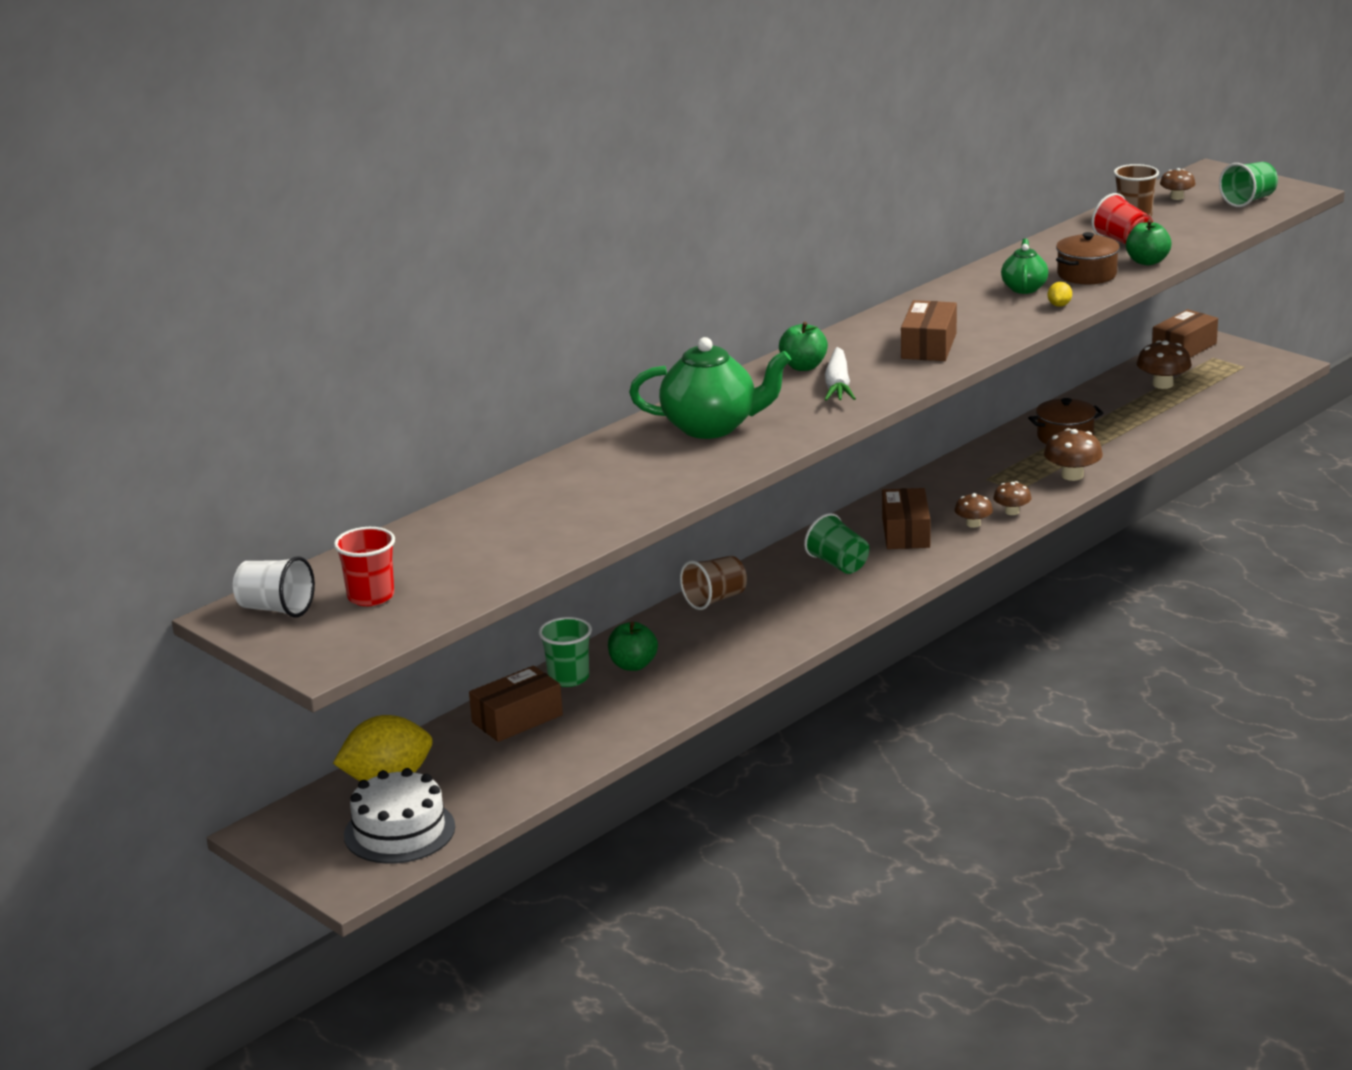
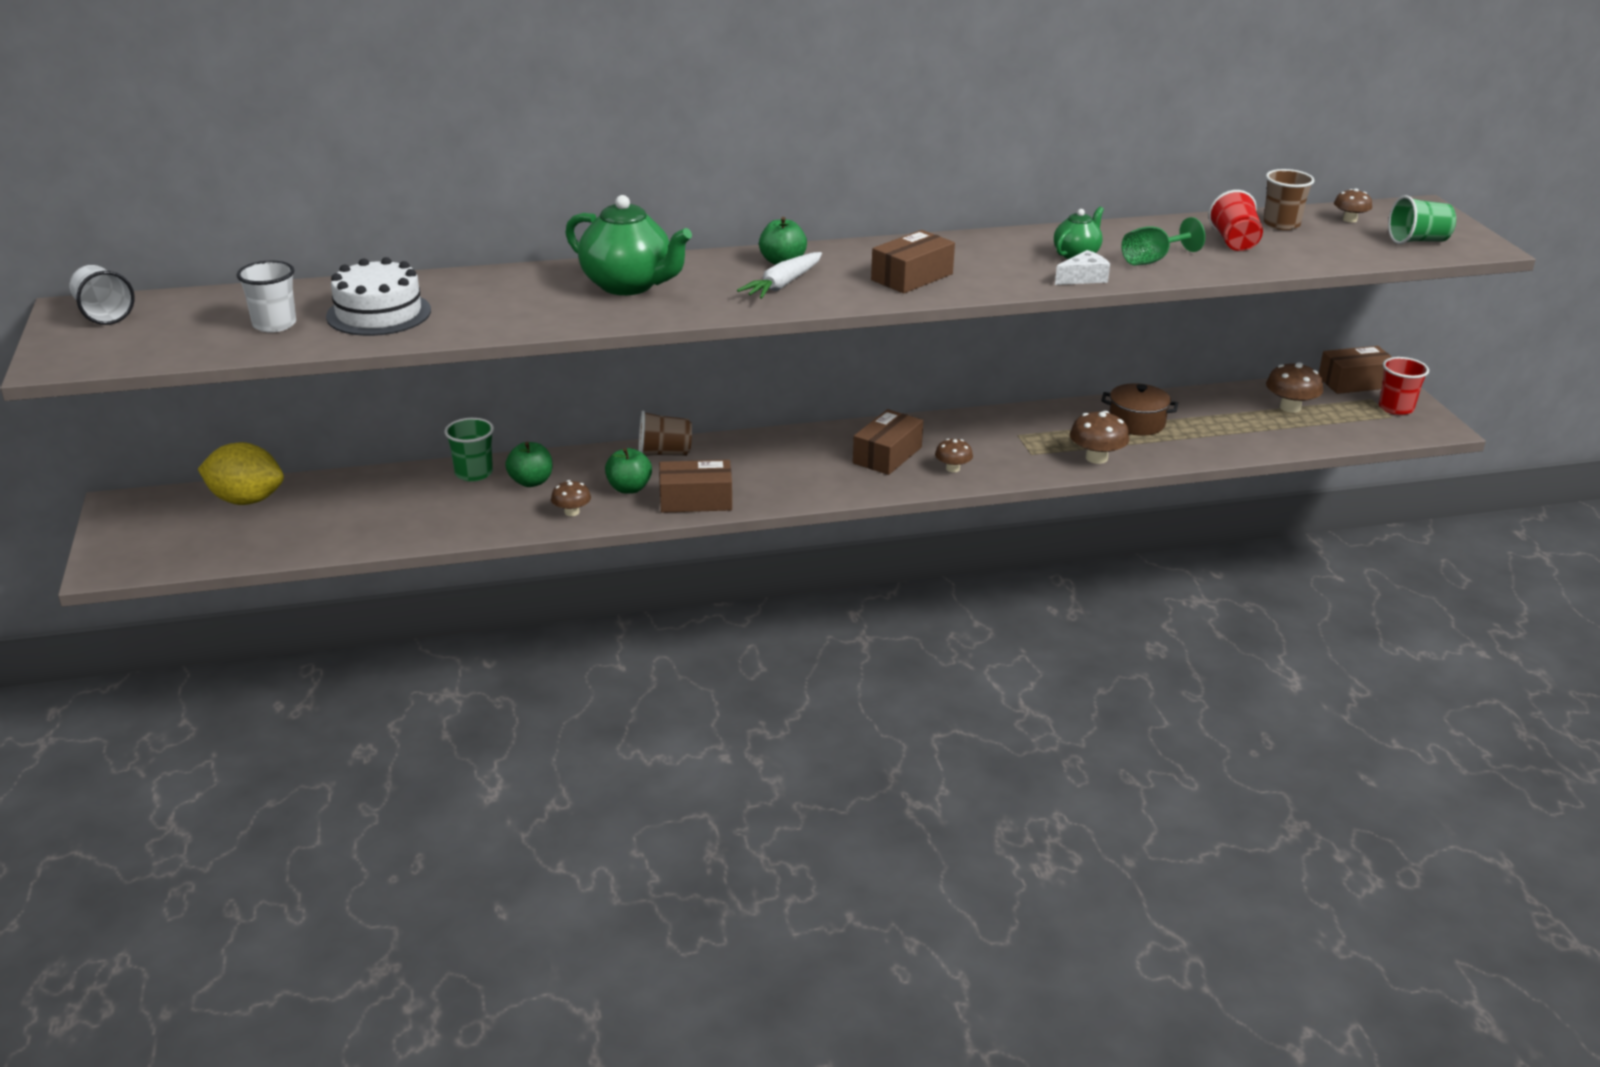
camera: 30 degrees right, 5 degrees up
red cup [334,527,395,606] -> red cup moved to [1379,357,1429,415]
white cake [344,768,455,864] -> white cake moved to [326,257,431,336]
brown box [469,666,563,742] -> brown box moved to [659,460,732,513]
green cup [804,513,869,574] -> none
brown mushroom [993,481,1031,515] -> brown mushroom moved to [551,480,591,516]
yellow lemon [1048,282,1072,307] -> white cheese [1055,250,1110,285]
brown pot [1056,232,1120,284] -> green goblet [1121,217,1205,265]
green apple [1126,219,1171,265] -> green apple moved to [605,448,652,494]
none -> white cup [237,261,296,332]

